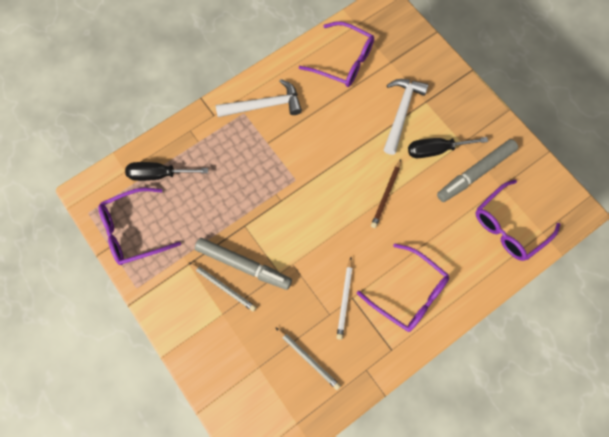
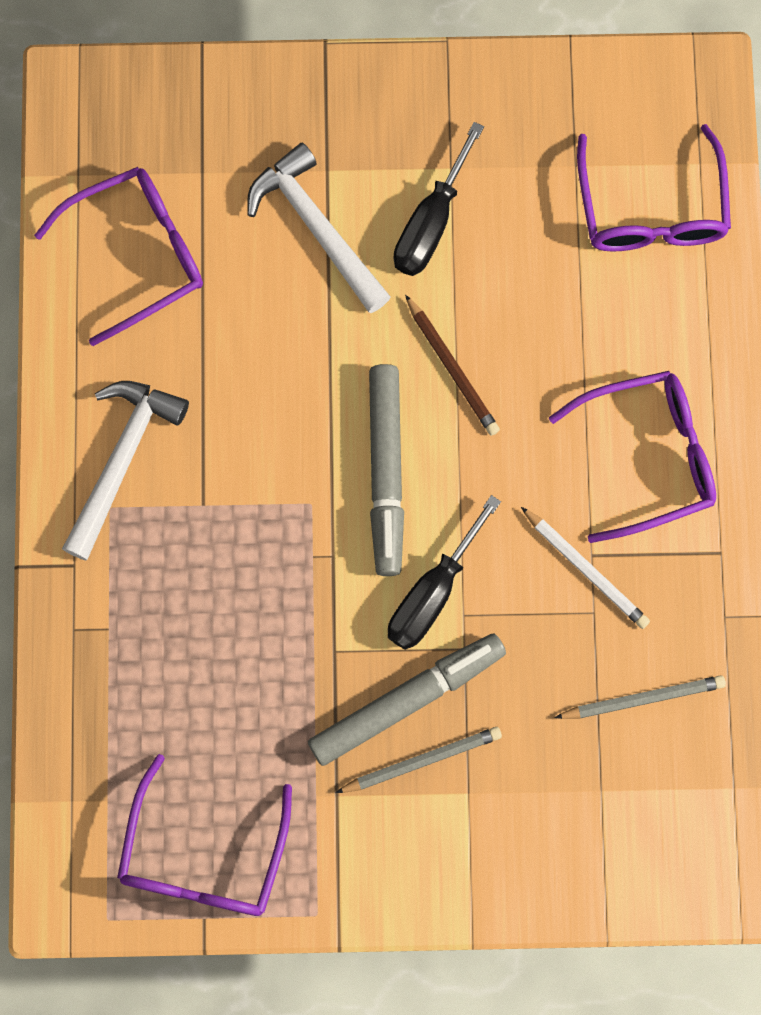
camera: 55 degrees left, 5 degrees up
black screwdriver [125,162,208,181] -> black screwdriver moved to [388,495,501,650]
grey marker [437,139,518,202] -> grey marker moved to [369,364,404,576]

